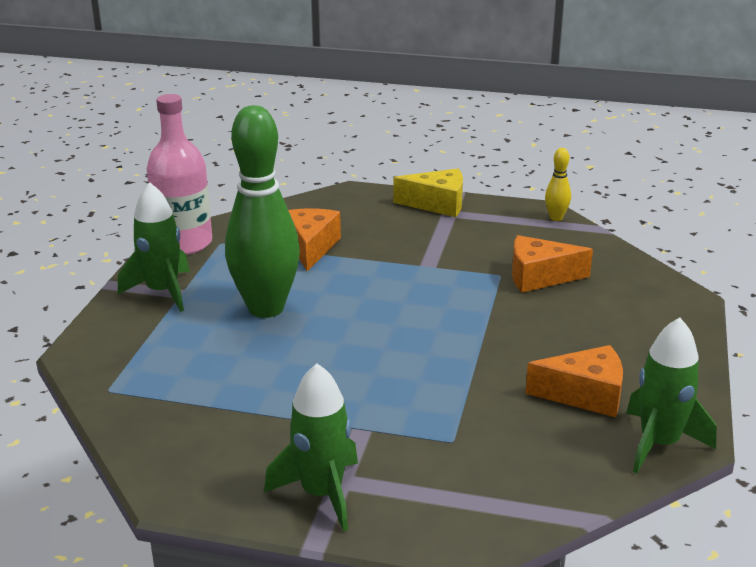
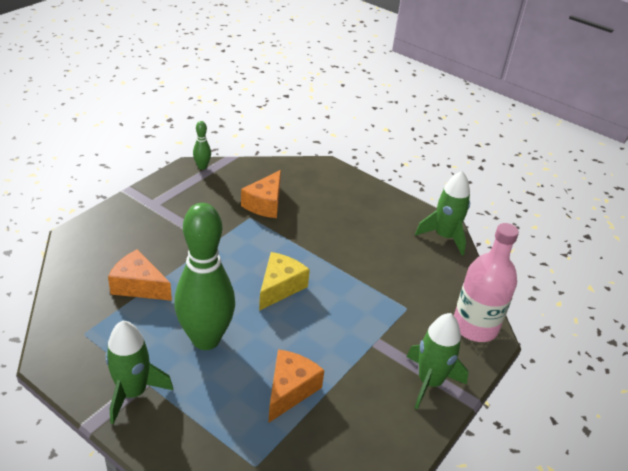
camera: 70 degrees left, 10 degrees up
pink bottle [147,94,212,255] -> pink bottle moved to [454,223,519,342]
yellow cheese [393,168,463,217] -> yellow cheese moved to [259,252,310,311]
orange cheese [525,345,623,417] -> orange cheese moved to [268,349,324,423]
yellow bowling pin [545,148,571,221] -> green bowling pin [193,121,211,170]

